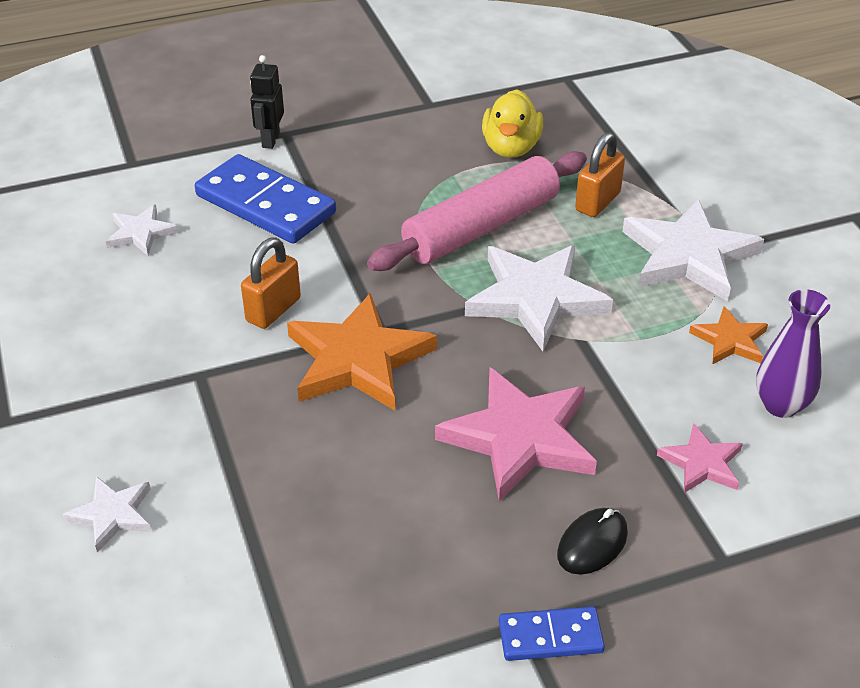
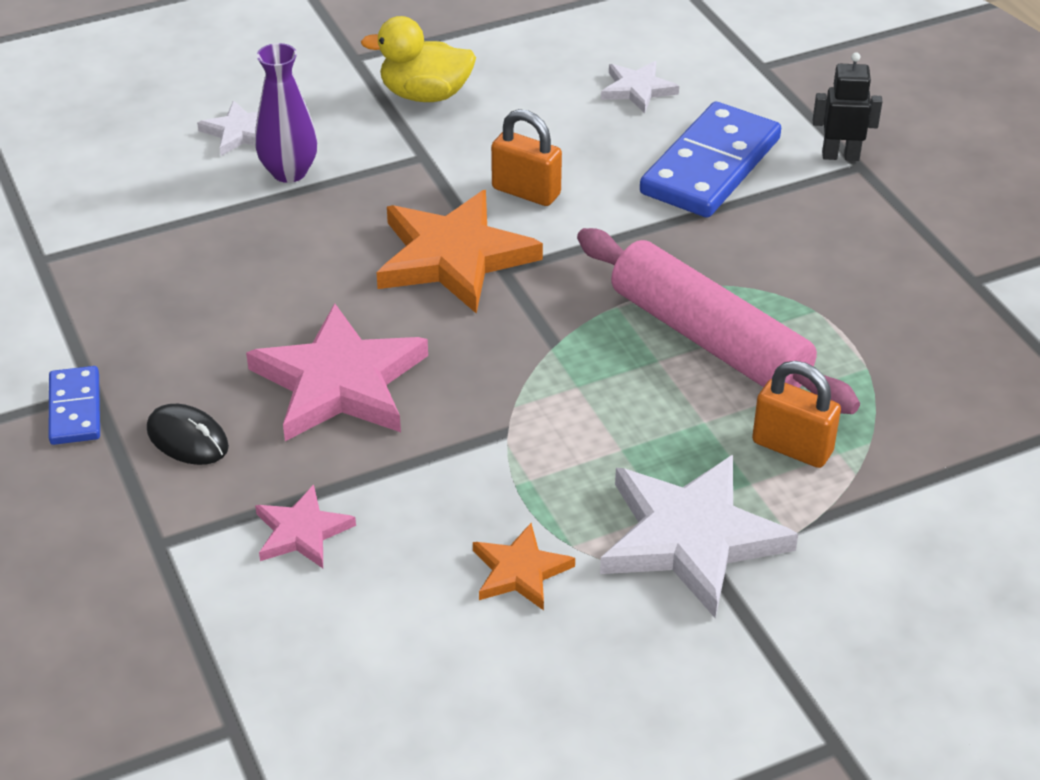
camera: 85 degrees right, 0 degrees up
white star [465,245,613,351] -> none
yellow duck [482,89,543,158] -> yellow duck moved to [361,16,476,102]
purple vase [756,289,830,418] -> purple vase moved to [255,43,317,183]

